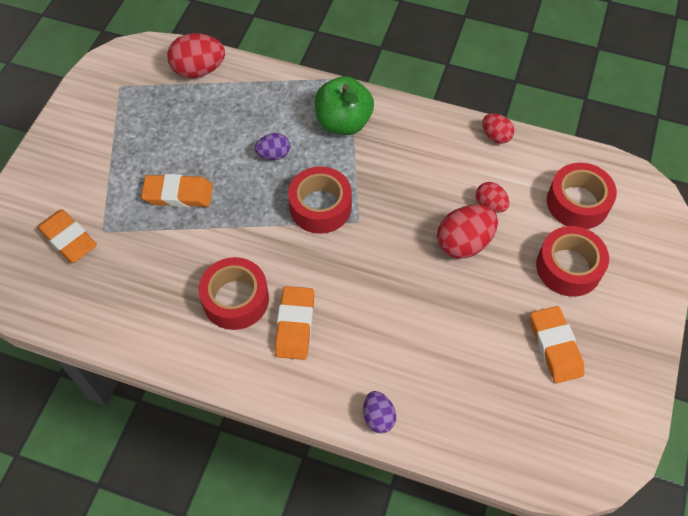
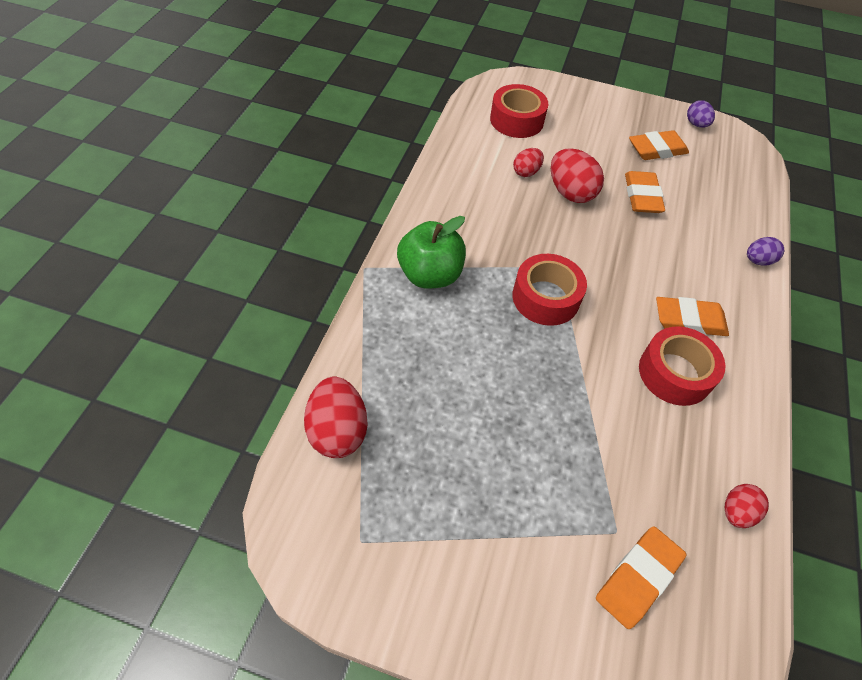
camera: 95 degrees left, 5 degrees down
orange eraser [141,174,213,207] -> orange eraser moved to [625,171,665,213]
purple egg [255,133,290,160] -> purple egg moved to [687,100,715,128]
red egg [482,113,514,144] -> red egg moved to [725,484,769,528]
red tape [536,226,609,297] -> none

